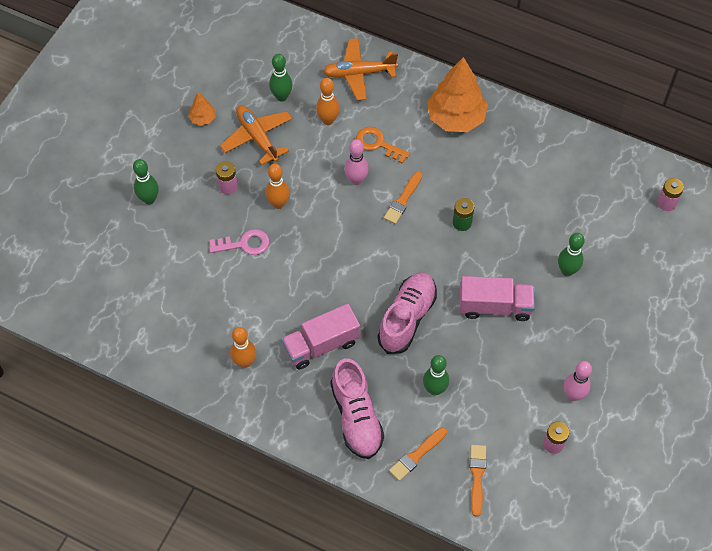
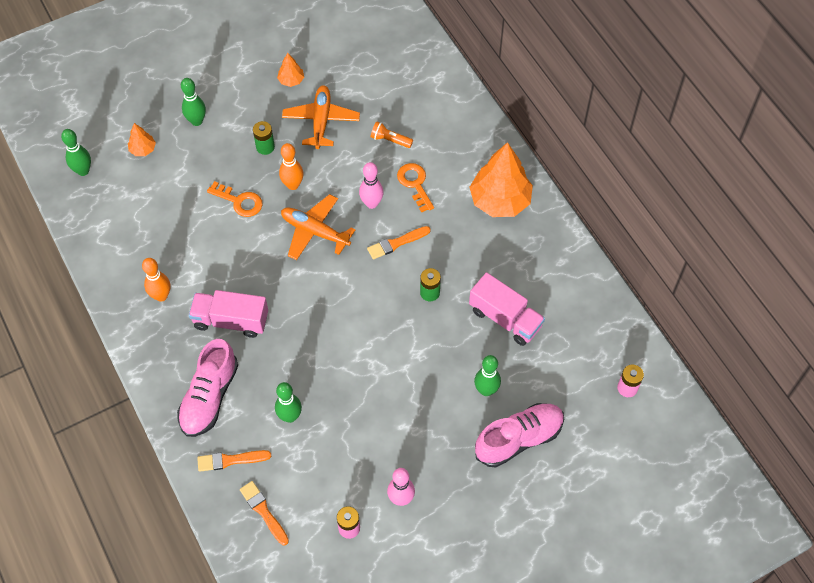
camera: 35 degrees right, 0 degrees up
pink key [209,229,269,255] -> orange key [207,181,263,217]
pink battery [216,161,238,194] -> green battery [253,121,275,155]
green bowling pin [269,54,293,102] -> green bowling pin moved to [61,129,91,176]
orange bowling pin [316,78,340,125] -> orange flashlight [371,121,413,148]
orange plane [323,38,398,101] -> orange plane moved to [281,194,356,260]
pink shoe [378,272,437,354] -> pink shoe moved to [475,403,564,467]
pink truck [459,276,535,321] -> pink truck moved to [469,272,545,346]
orange brush [470,445,487,517] -> orange brush turned 75 degrees counterclockwise [240,481,289,545]
none -> orange tree [128,123,156,156]

